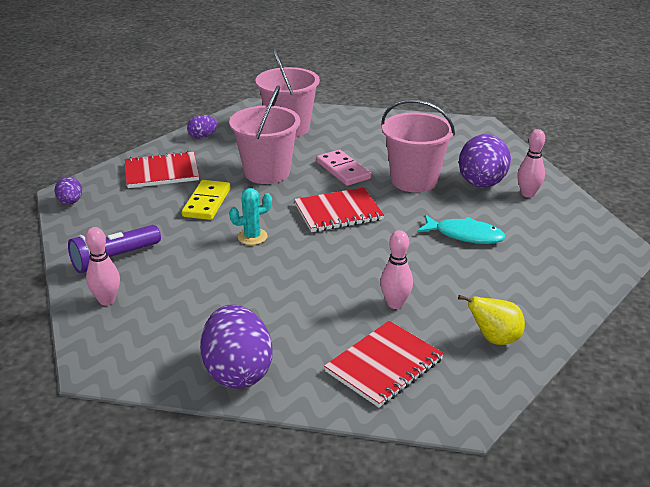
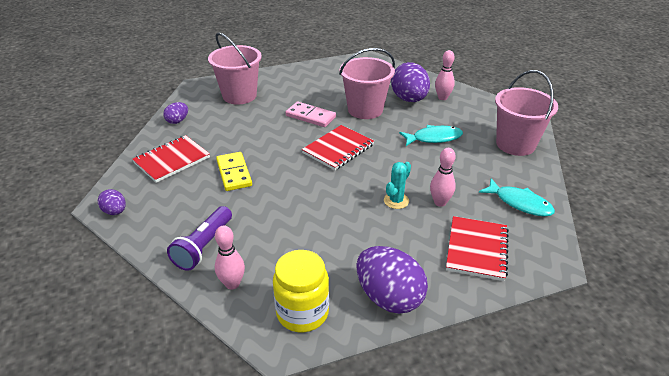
camera: 30 degrees left, 5 degrees up
pink bucket [229,85,300,184] -> pink bucket moved to [495,70,558,156]
turquoise cactus [229,188,272,245] -> turquoise cactus moved to [384,162,411,209]
yellow pear [458,295,525,345] -> turquoise fish [479,178,555,216]
none -> yellow jar [273,250,329,332]

